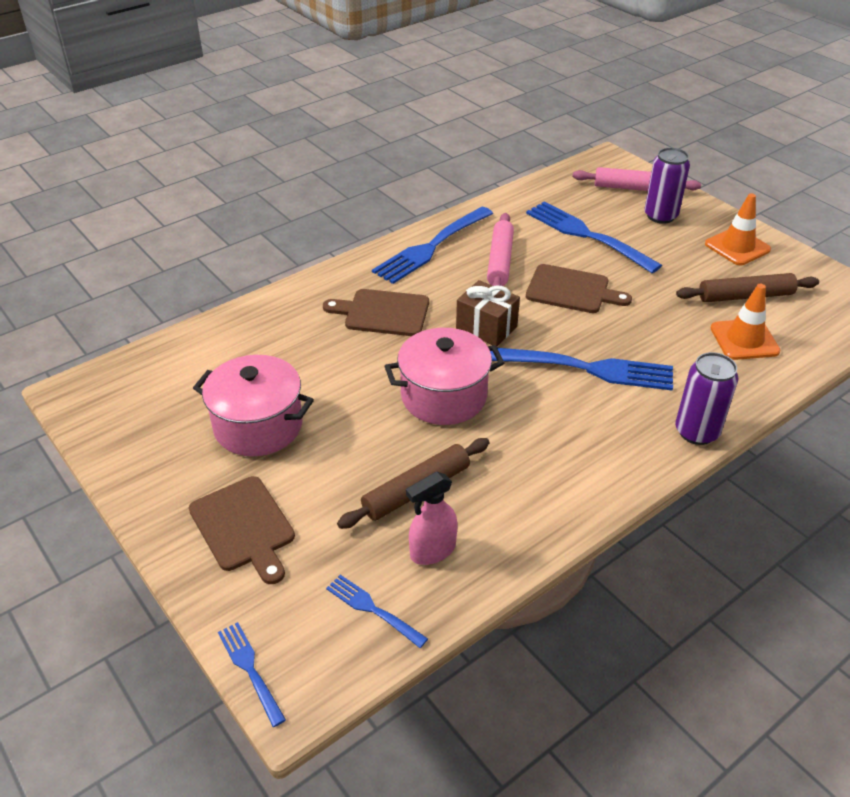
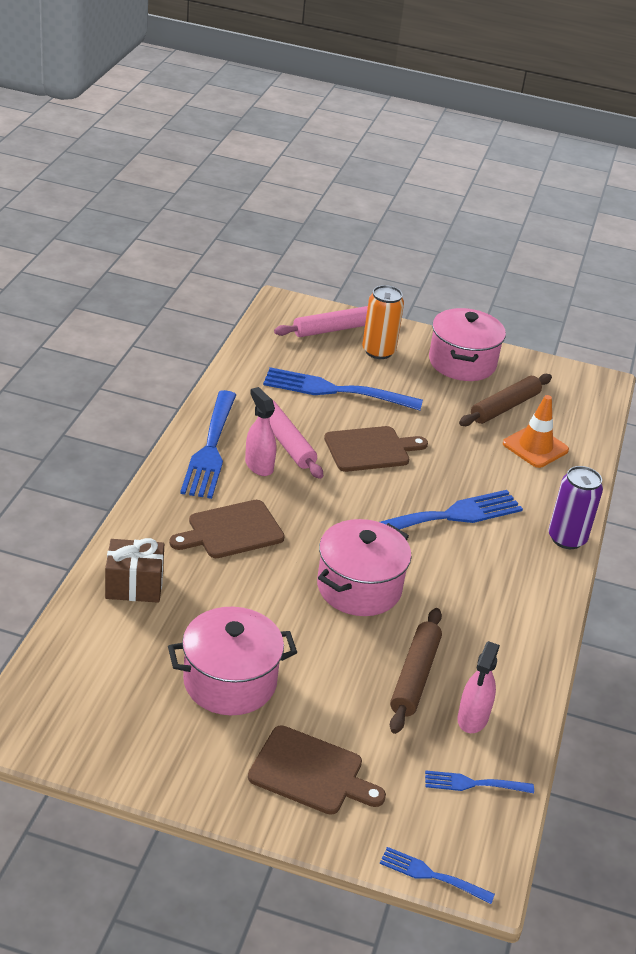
camera: 40 degrees left, 5 degrees down
brown gift [456,280,520,347] -> brown gift moved to [105,538,164,603]
purple can [644,148,690,224] -> orange can [362,285,404,359]
orange traffic cone [705,193,771,265] -> pink pot [429,308,506,381]
none -> pink spray bottle [245,387,276,476]

